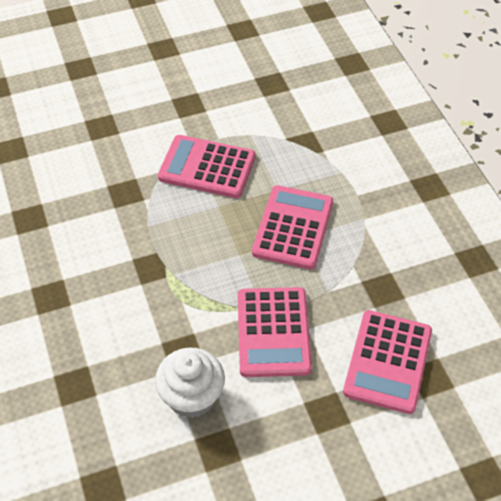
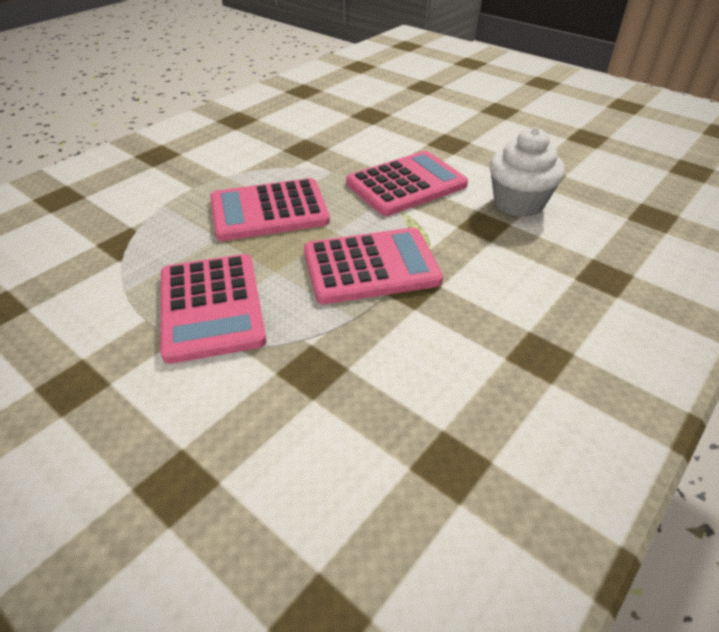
camera: 120 degrees left, 10 degrees down
pink calculator [343,310,432,414] -> pink calculator moved to [304,228,443,304]

